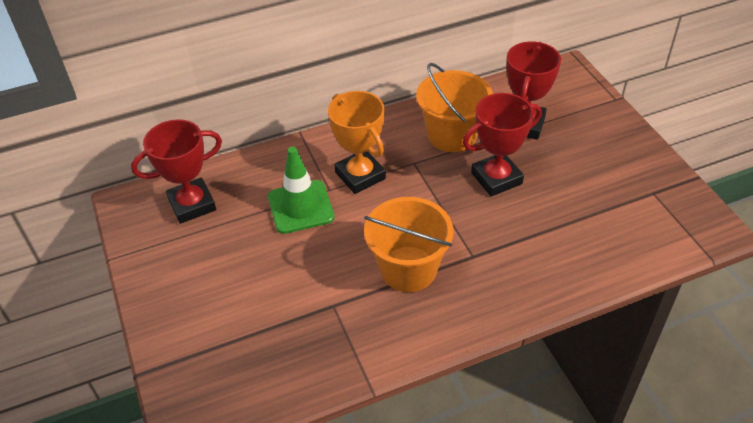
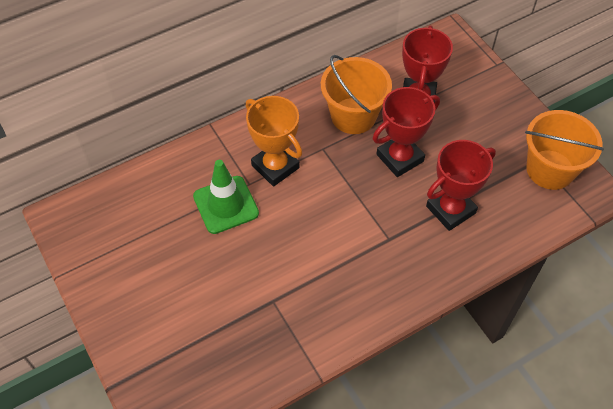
camera: 10 degrees left, 10 degrees up
red trophy [131,119,222,224] -> red trophy moved to [426,140,496,231]
orange bucket [364,197,454,292] -> orange bucket moved to [525,110,604,190]

